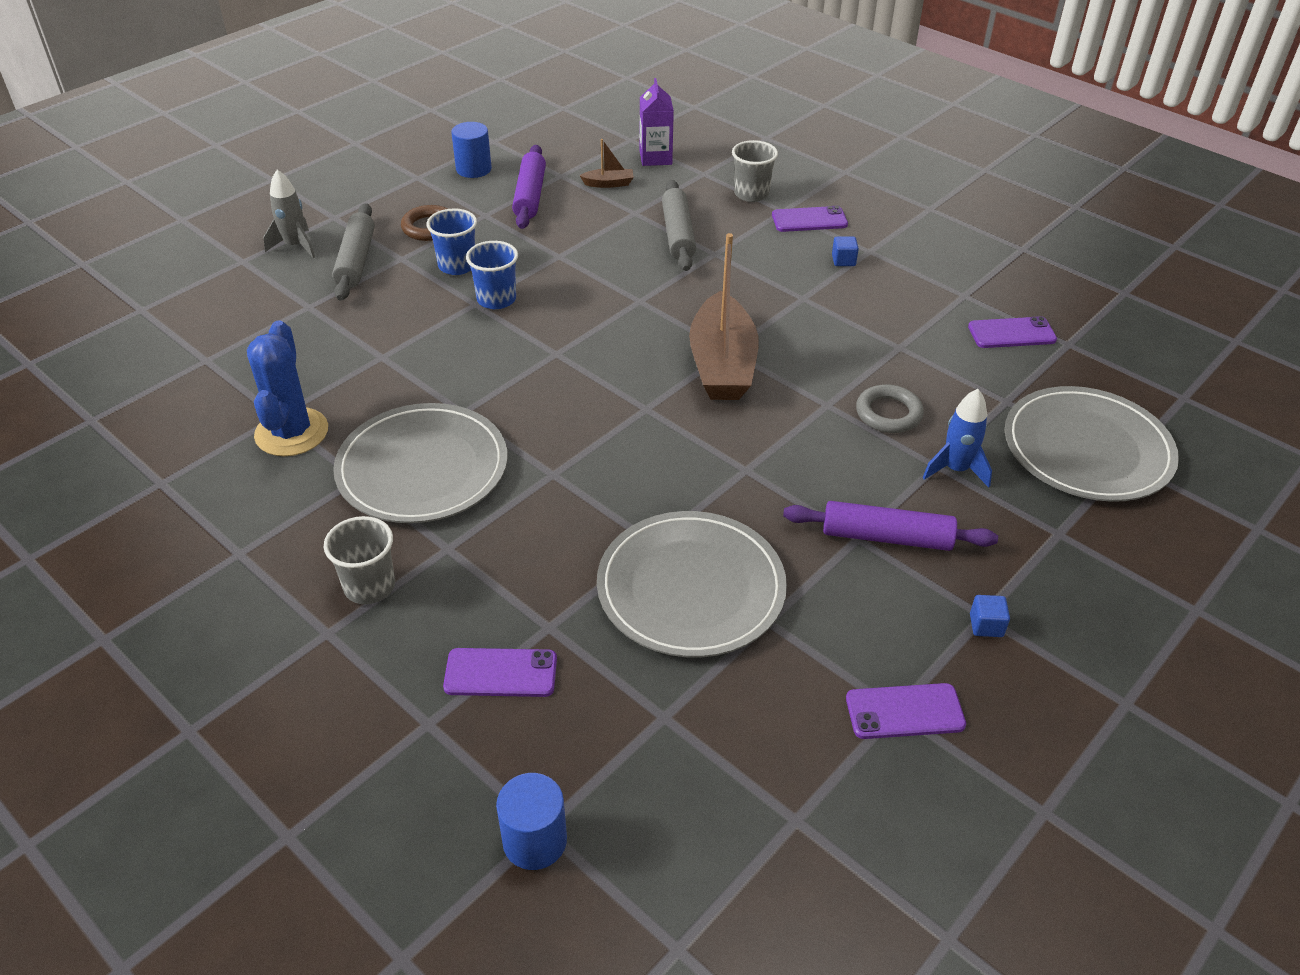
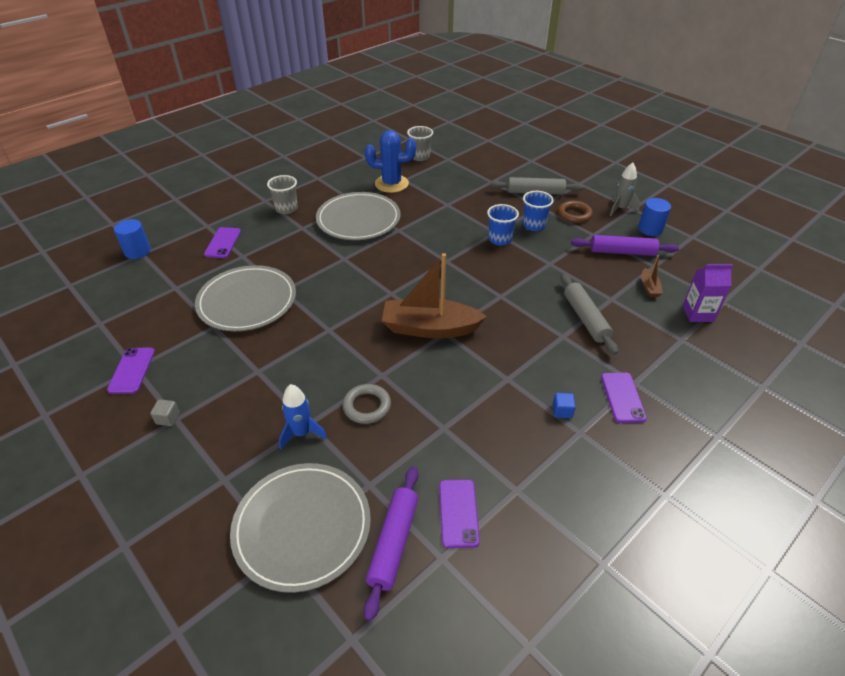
camera: 95 degrees right, 0 degrees up
grey rocket [263,170,315,258] -> grey rocket moved to [610,163,640,216]
grey rolling pin [662,180,696,271] -> grey rolling pin turned 75 degrees clockwise [561,274,618,355]
grey cup [732,140,778,202] -> grey cup moved to [407,126,433,161]
purple rolling pin [783,501,998,551] -> purple rolling pin moved to [364,466,419,621]
blue cube [970,595,1010,637] -> grey cube [150,399,180,426]

